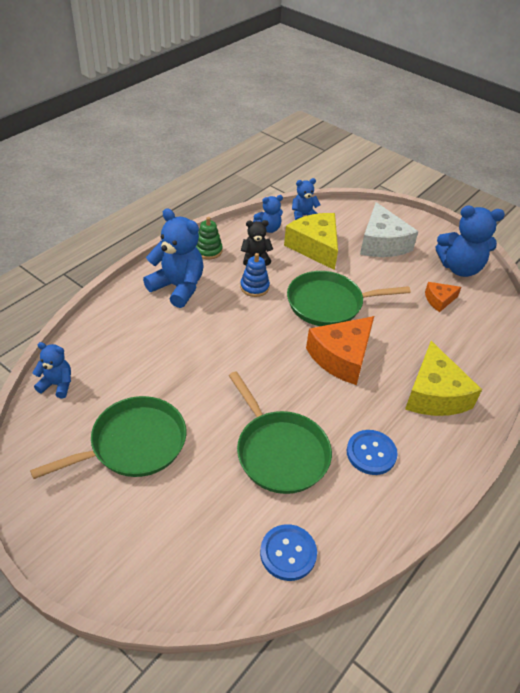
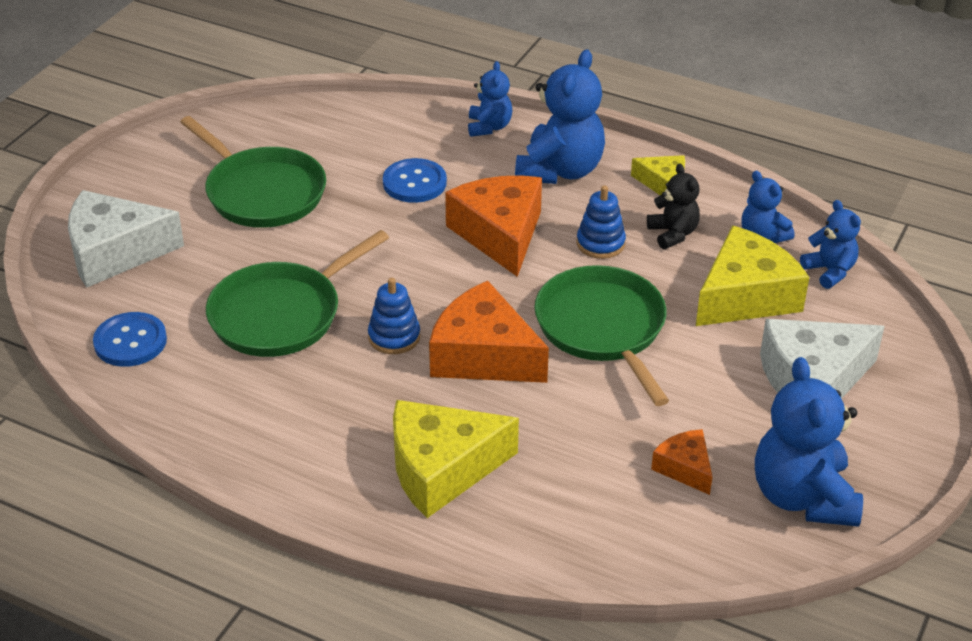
camera: 80 degrees right, 5 degrees down
blue teddy bear [32,342,71,398] -> blue teddy bear moved to [468,61,513,137]
green stacking toy [196,217,223,259] -> yellow cheese [631,155,685,195]
blue button [347,430,397,475] -> blue button moved to [383,158,447,203]
none -> white cheese [68,190,184,288]
none -> blue stacking toy [368,278,420,354]
none -> orange cheese [445,175,542,277]

